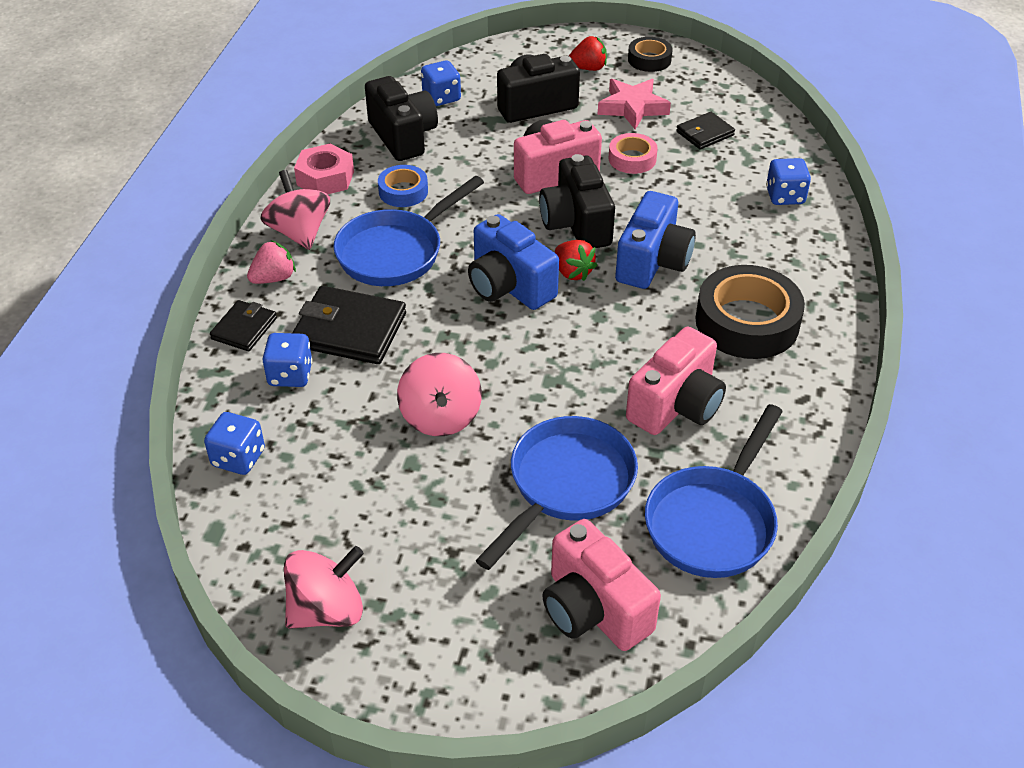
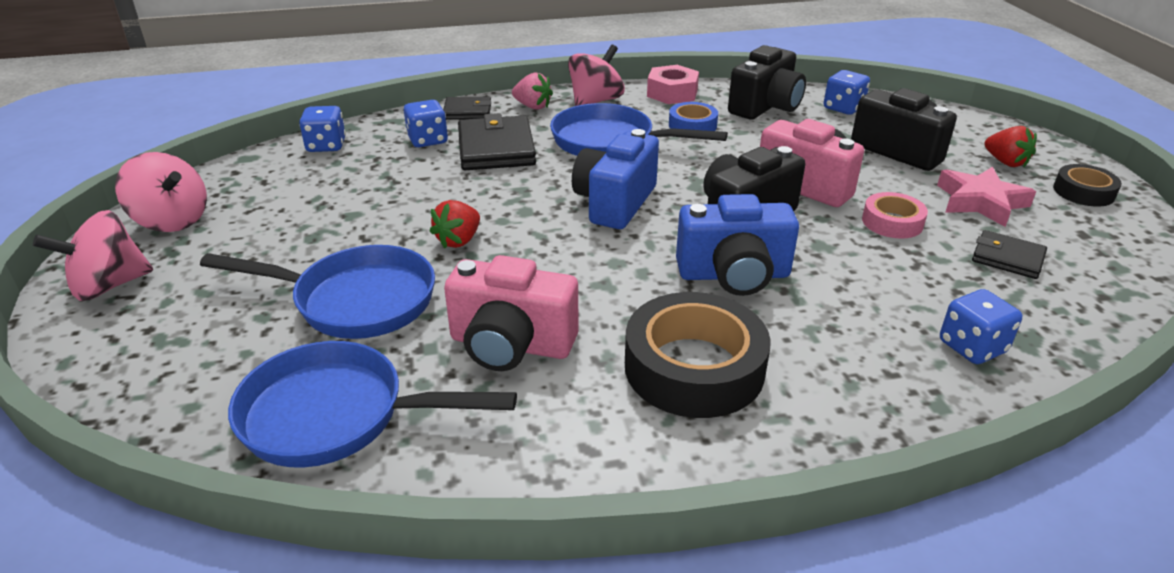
camera: 65 degrees right, 10 degrees down
pink spinning top [397,353,482,436] -> pink spinning top moved to [33,210,153,301]
pink camera [542,519,661,651] -> none
red strawberry [555,240,598,281] -> red strawberry moved to [429,200,480,248]

